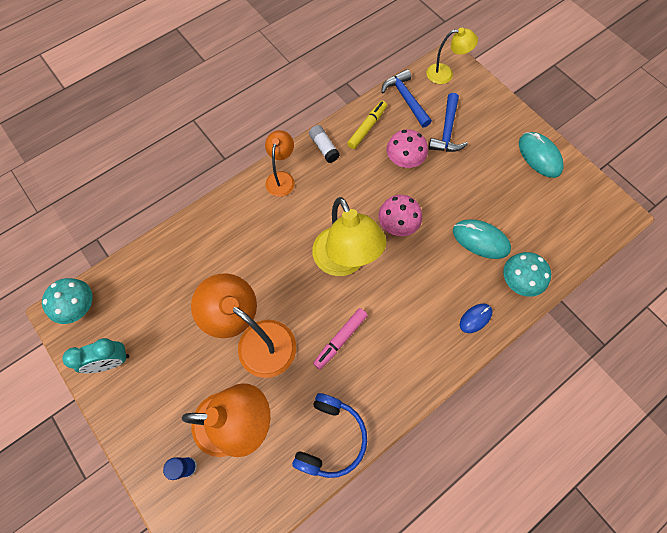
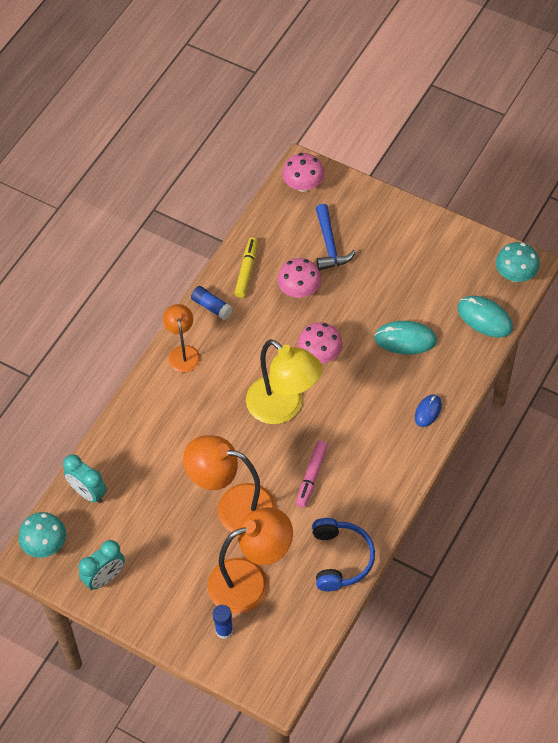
camera: 20 degrees left, 10 degrees down
white glue stick [309,125,340,163] -> blue glue stick [191,286,233,320]
blue hammer [381,69,432,128] -> none
yellow lamp [427,28,478,84] -> pink mushroom [282,153,324,192]
turquoise mushroom [503,252,551,297] -> turquoise mushroom moved to [496,242,540,282]
turquoise mouse [519,132,564,178] -> turquoise mouse moved to [458,296,513,337]
none -> turquoise clock [63,454,107,503]

